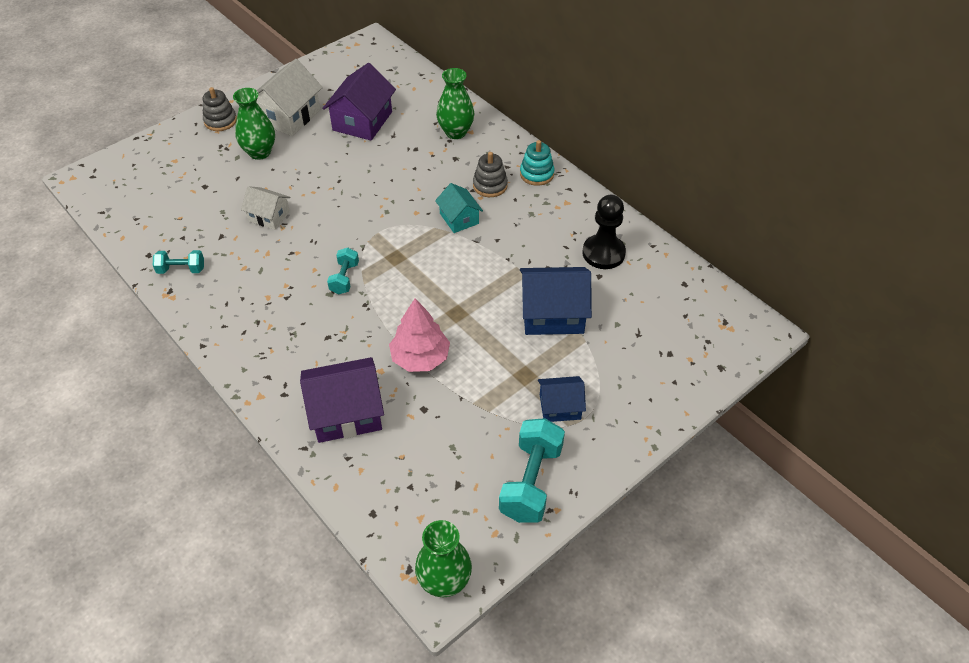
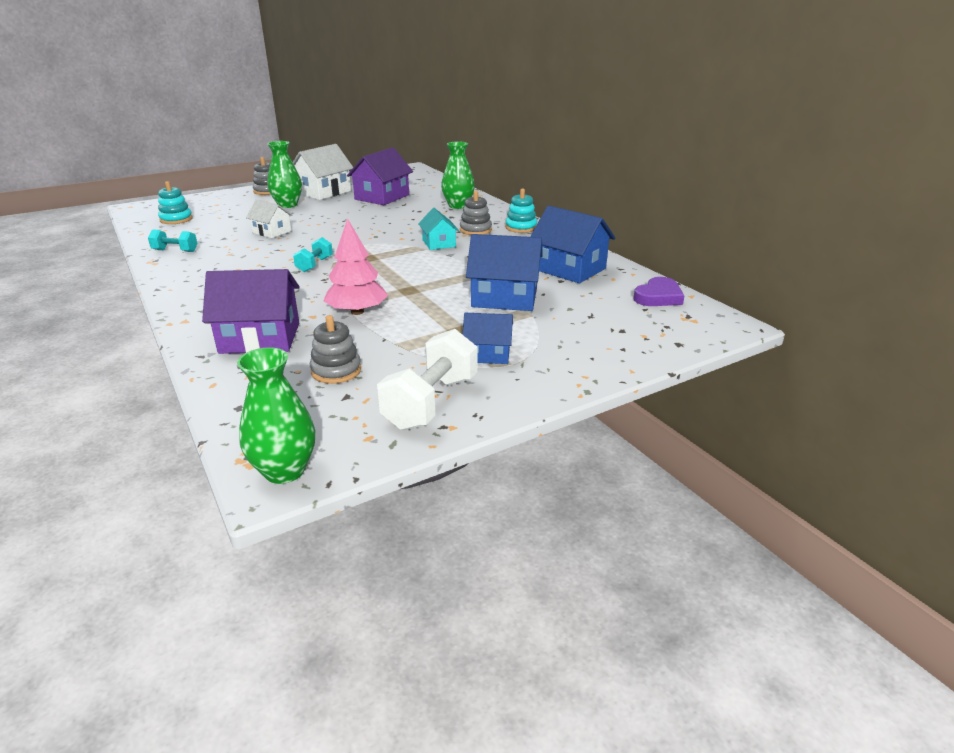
camera: 10 degrees right, 20 degrees down
turquoise dumbbell [499,418,565,523] -> white dumbbell [377,329,478,431]
black pawn [582,195,626,269] -> blue house [530,205,615,283]
none -> turquoise stacking toy [158,181,193,224]
none -> grey stacking toy [310,315,361,384]
none -> purple heart [633,277,684,306]

